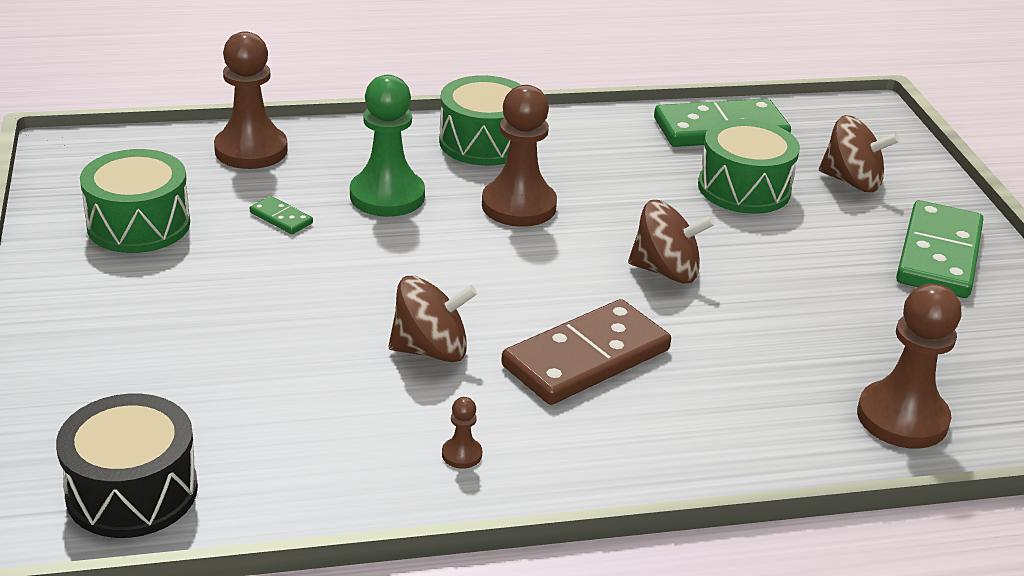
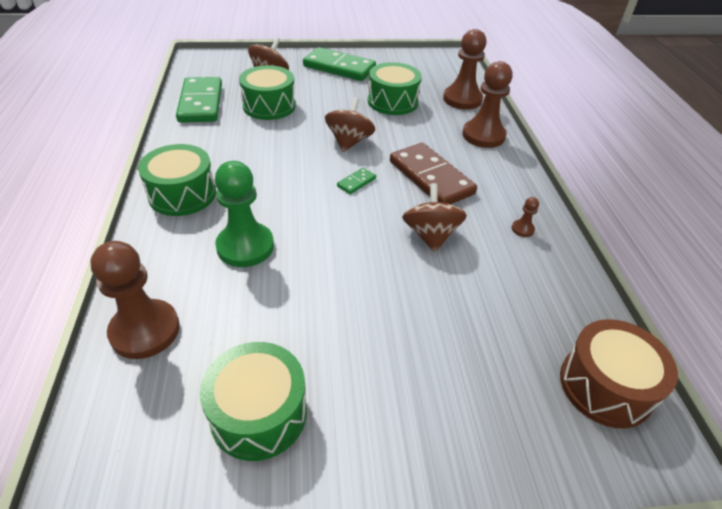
camera: 85 degrees left, 10 degrees up
black drum [56,394,198,538] -> brown drum [560,319,678,429]
green domino [250,196,313,234] -> green domino moved to [337,168,376,194]
brown pawn [482,85,557,227] -> brown pawn moved to [462,61,512,148]
none -> green drum [368,62,422,115]

